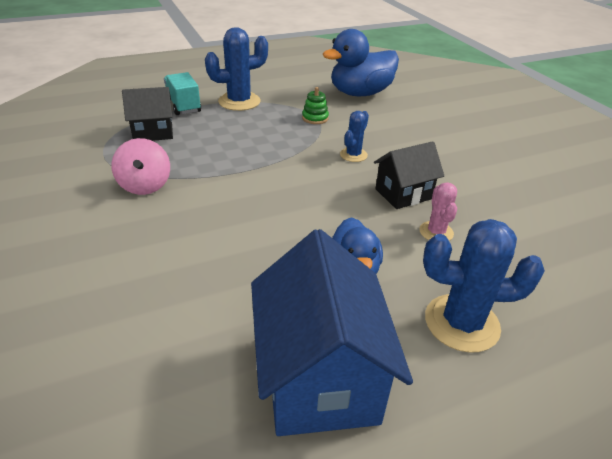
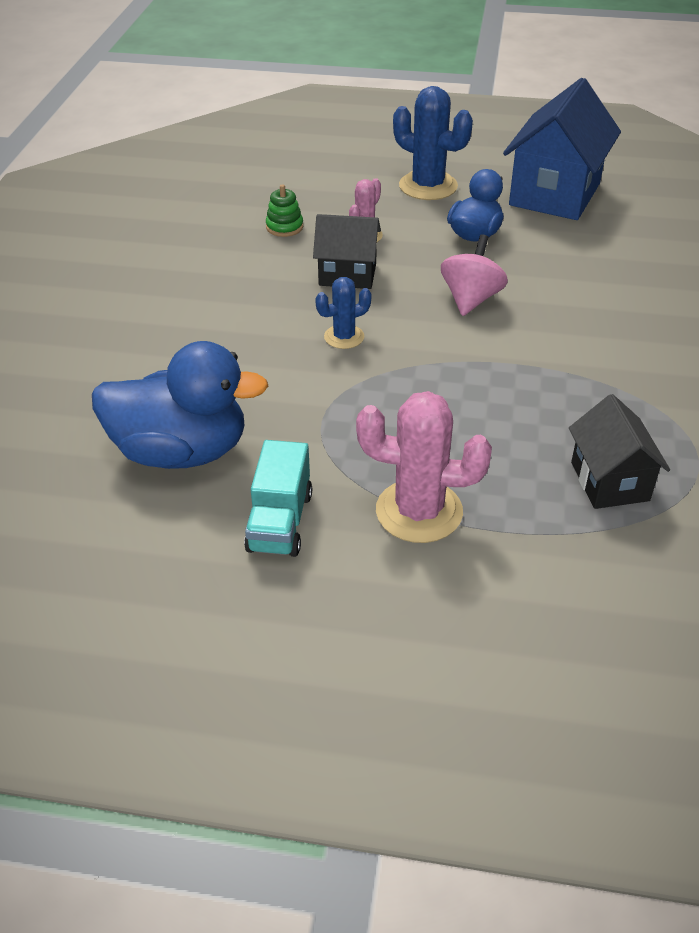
camera: 145 degrees left, 5 degrees up
pink spinning top [111,138,170,195] -> pink spinning top moved to [441,234,508,316]
black house [122,87,173,141] -> black house turned 60 degrees clockwise [569,394,670,509]
turquoise truck [164,72,201,115] -> turquoise truck moved to [244,440,312,557]
blue cactus [205,27,268,111] -> pink cactus [356,391,492,543]
green stacking toy [302,87,329,124] -> green stacking toy moved to [266,184,303,237]

